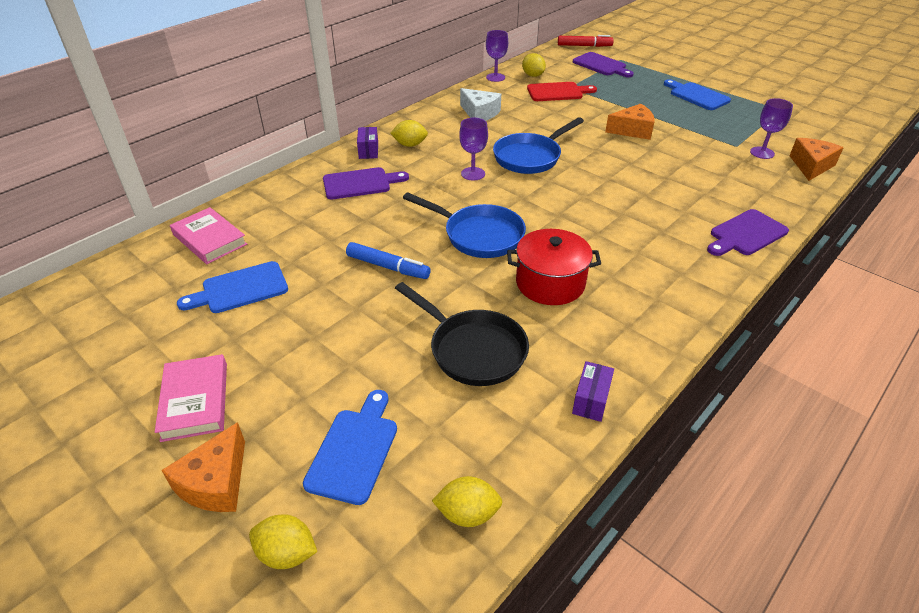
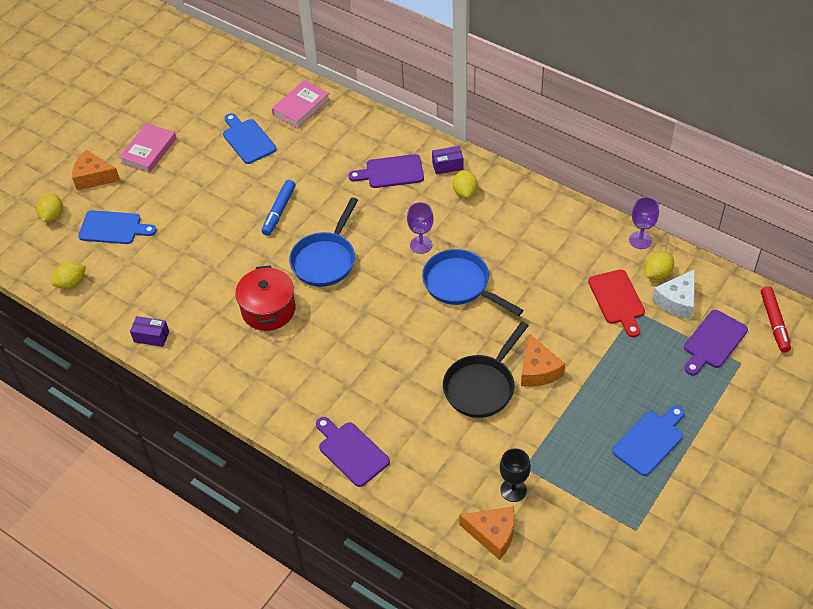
camera: 85 degrees right, 10 degrees up
pink book [155,354,227,442] -> pink book turned 45 degrees counterclockwise [119,123,176,173]
purple cutting board [323,167,409,200] -> purple cutting board turned 105 degrees clockwise [348,154,424,188]
black pan [395,282,529,386] -> black pan moved to [443,322,529,418]
yellow lemon [432,476,502,527] -> yellow lemon turned 60 degrees clockwise [51,262,86,289]
white cheese [460,88,501,121] -> white cheese moved to [652,269,695,319]
purple goblet [750,98,793,159] -> black goblet [500,448,531,502]

